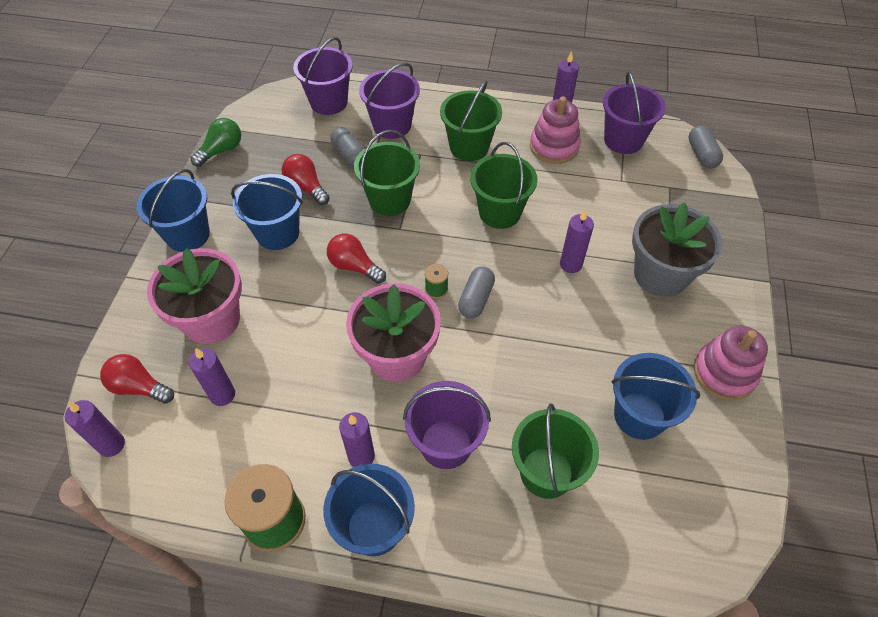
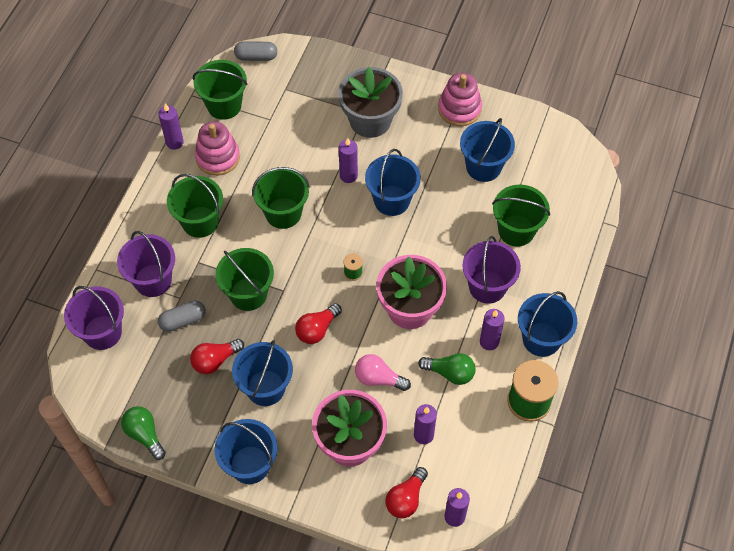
camera: 80 degrees left, 5 degrees up
grey capsule [458,266,495,319] -> none
purple bucket [603,71,666,154] -> green bucket [193,60,247,120]
none -> pink light bulb [355,354,411,391]
none -> blue bucket [365,149,421,216]
none -> green light bulb [418,353,476,385]

